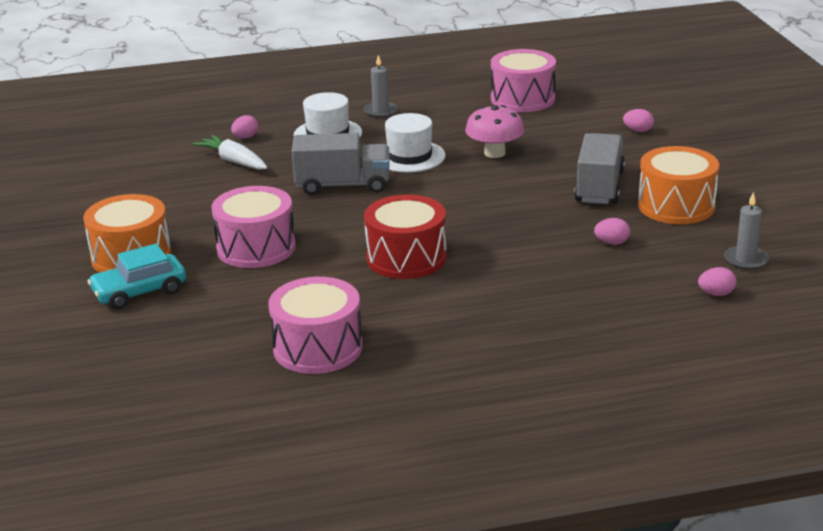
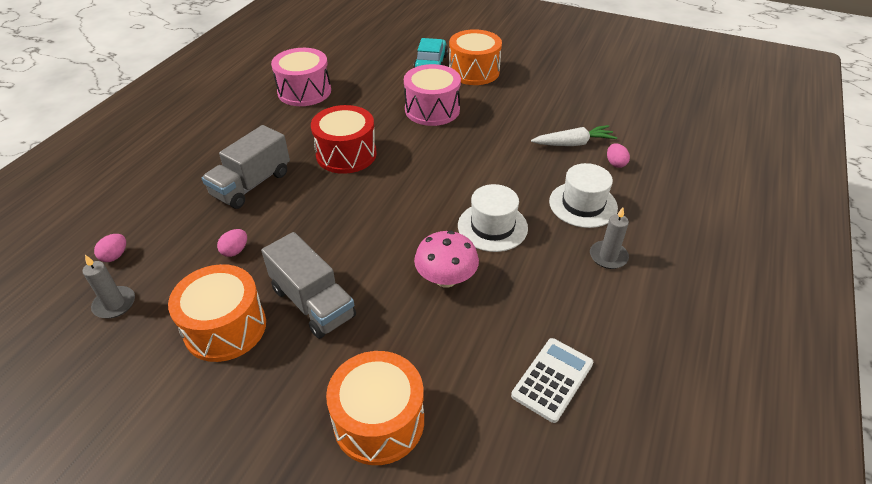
camera: 125 degrees right, 15 degrees up
grey truck [292,133,389,195] -> grey truck moved to [202,125,290,209]
pink drum [491,49,556,112] -> white calculator [511,338,593,423]
pink egg [623,109,654,132] -> orange drum [326,351,424,465]

